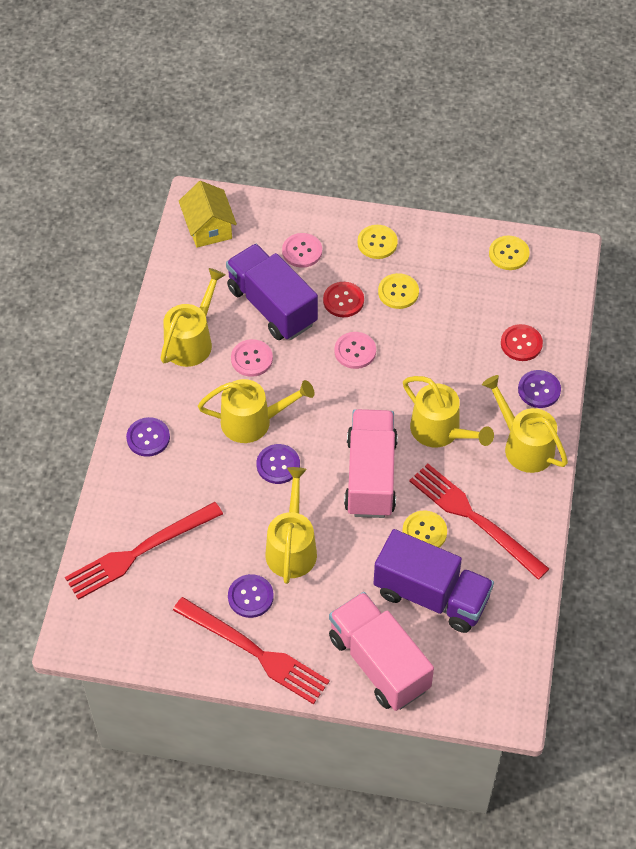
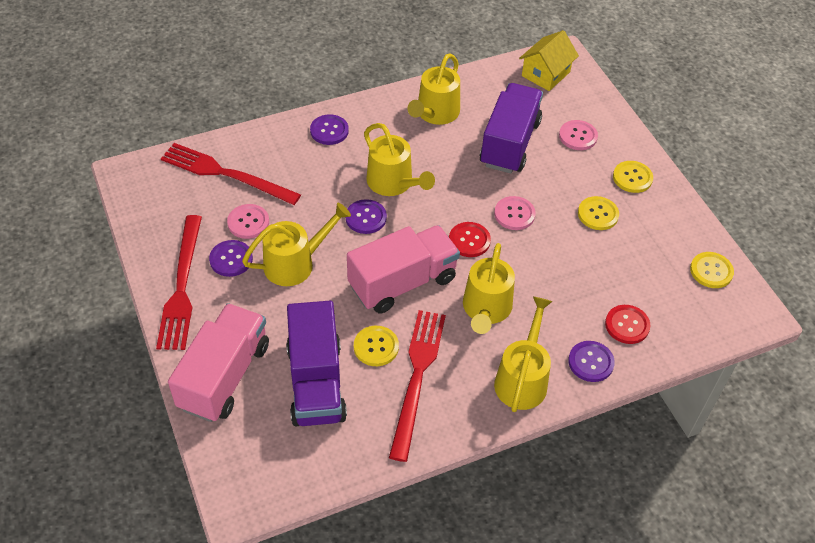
camera: 55 degrees right, 5 degrees down
yellow watering can [161,268,225,367] -> yellow watering can turned 120 degrees clockwise [407,53,460,125]
pink button [231,339,273,377] -> pink button moved to [227,204,269,239]
red button [323,282,364,317] -> red button moved to [449,222,491,257]

